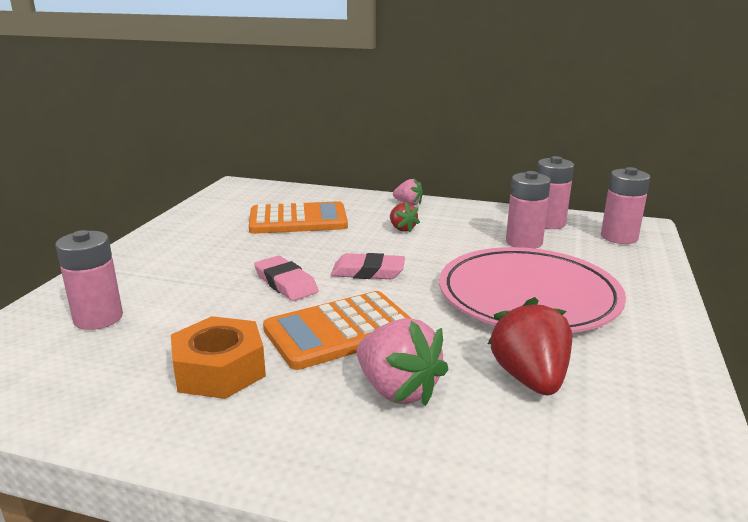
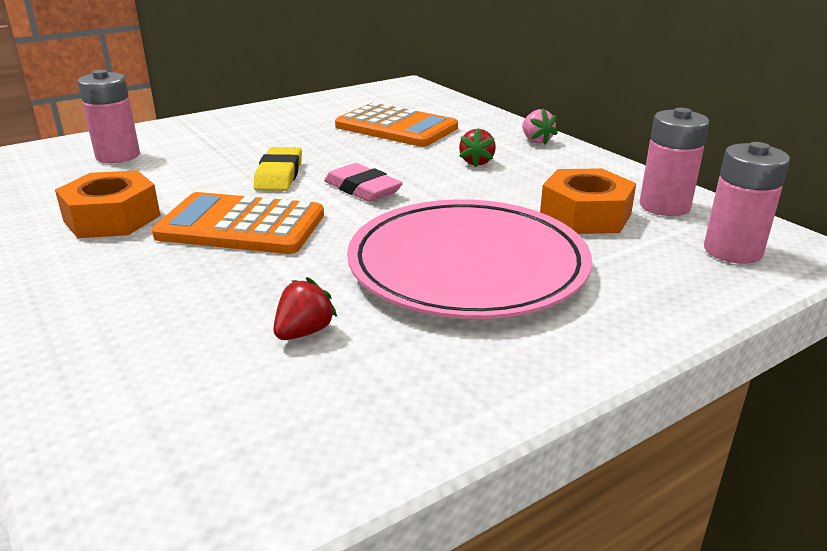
camera: 40 degrees right, 5 degrees up
pink eraser [254,256,319,301] -> yellow eraser [254,147,302,191]
pink strawberry [357,318,449,406] -> none
red strawberry [488,297,572,395] -> red strawberry [273,277,337,340], size x0.56
pink battery [506,171,551,249] -> orange nut [540,168,636,234]

